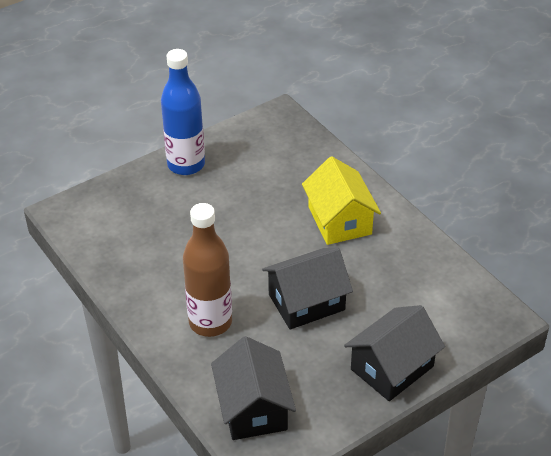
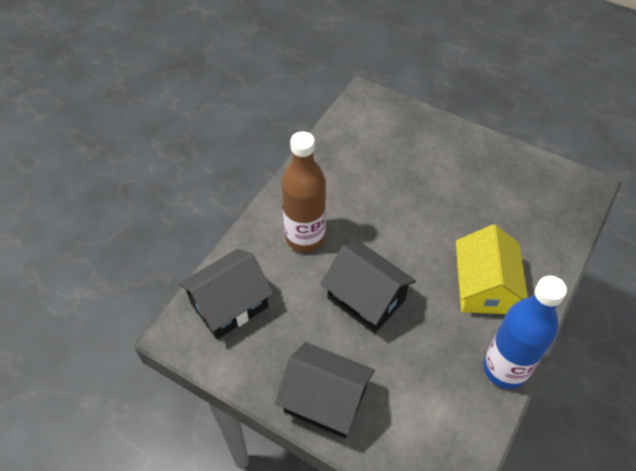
camera: 65 degrees right, 10 degrees up
blue bottle [161,49,205,175] -> blue bottle moved to [483,276,567,389]
yellow house [302,156,381,245] -> yellow house turned 45 degrees counterclockwise [456,224,528,314]

